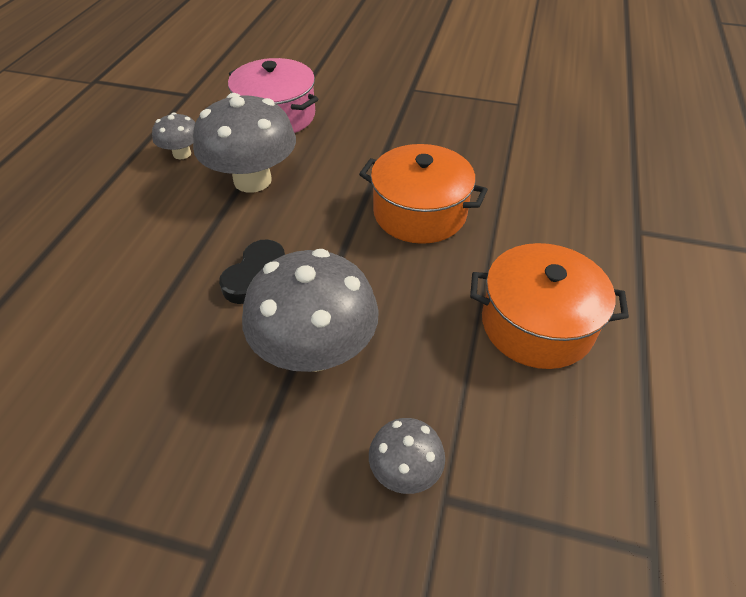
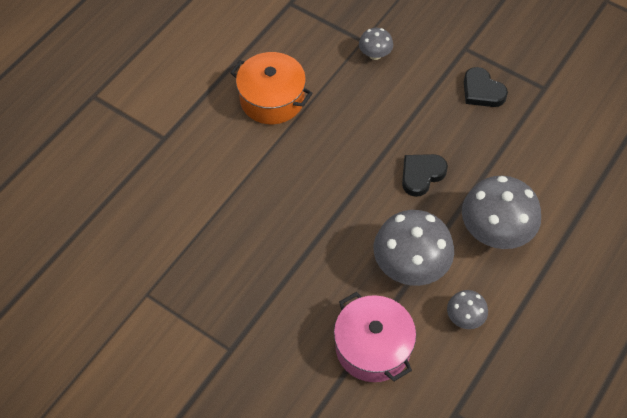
camera: 160 degrees left, 10 degrees up
grey mushroom [242,249,379,372] -> grey mushroom moved to [462,176,541,249]
orange pot [359,144,488,244] -> none
none -> black heart [464,67,508,107]

